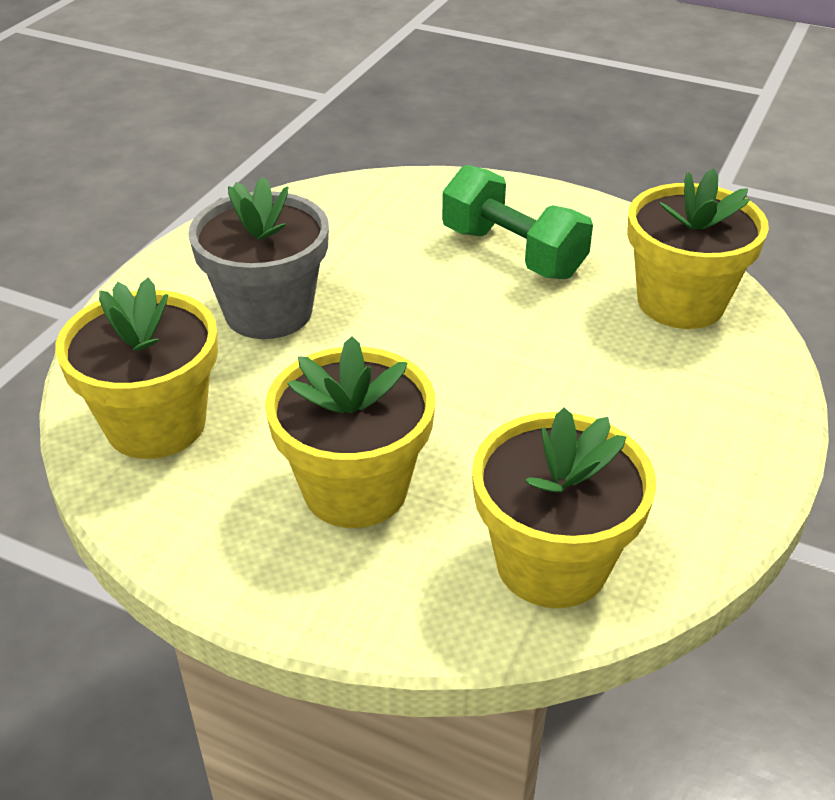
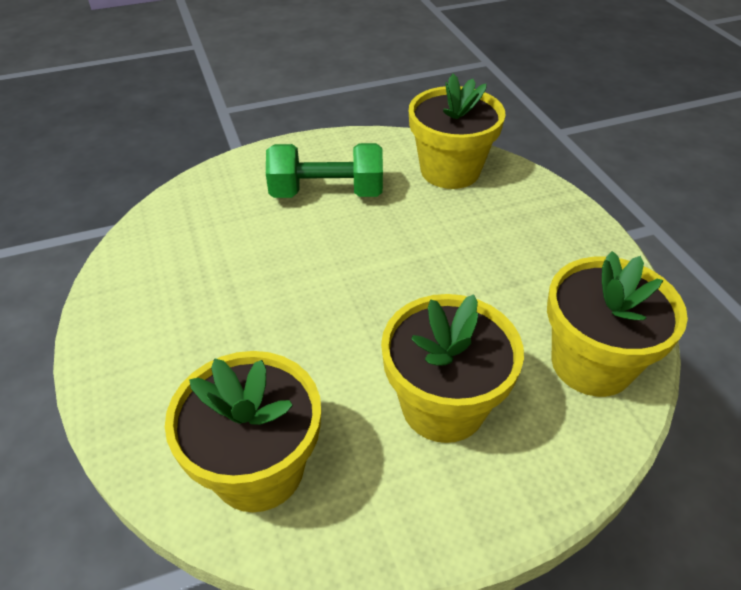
camera: 45 degrees left, 5 degrees up
grey flower pot [188,177,329,339] -> none

